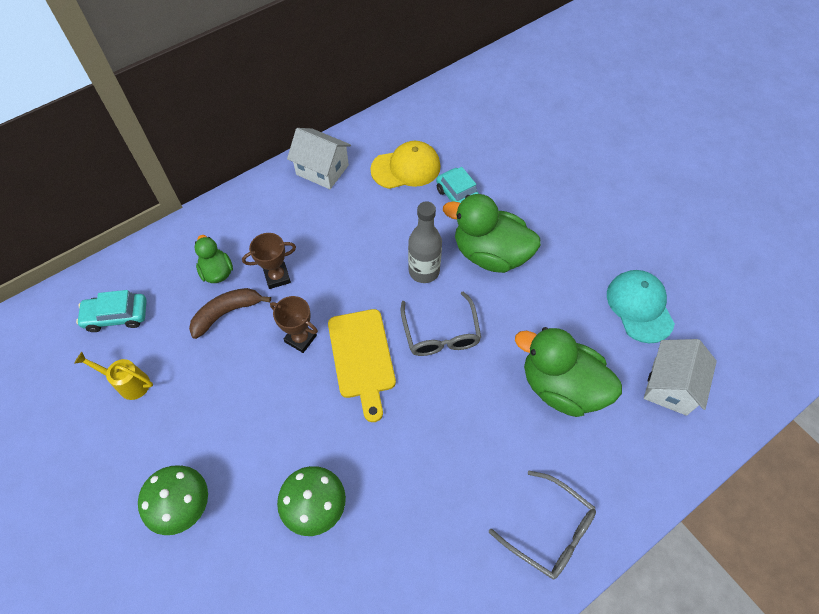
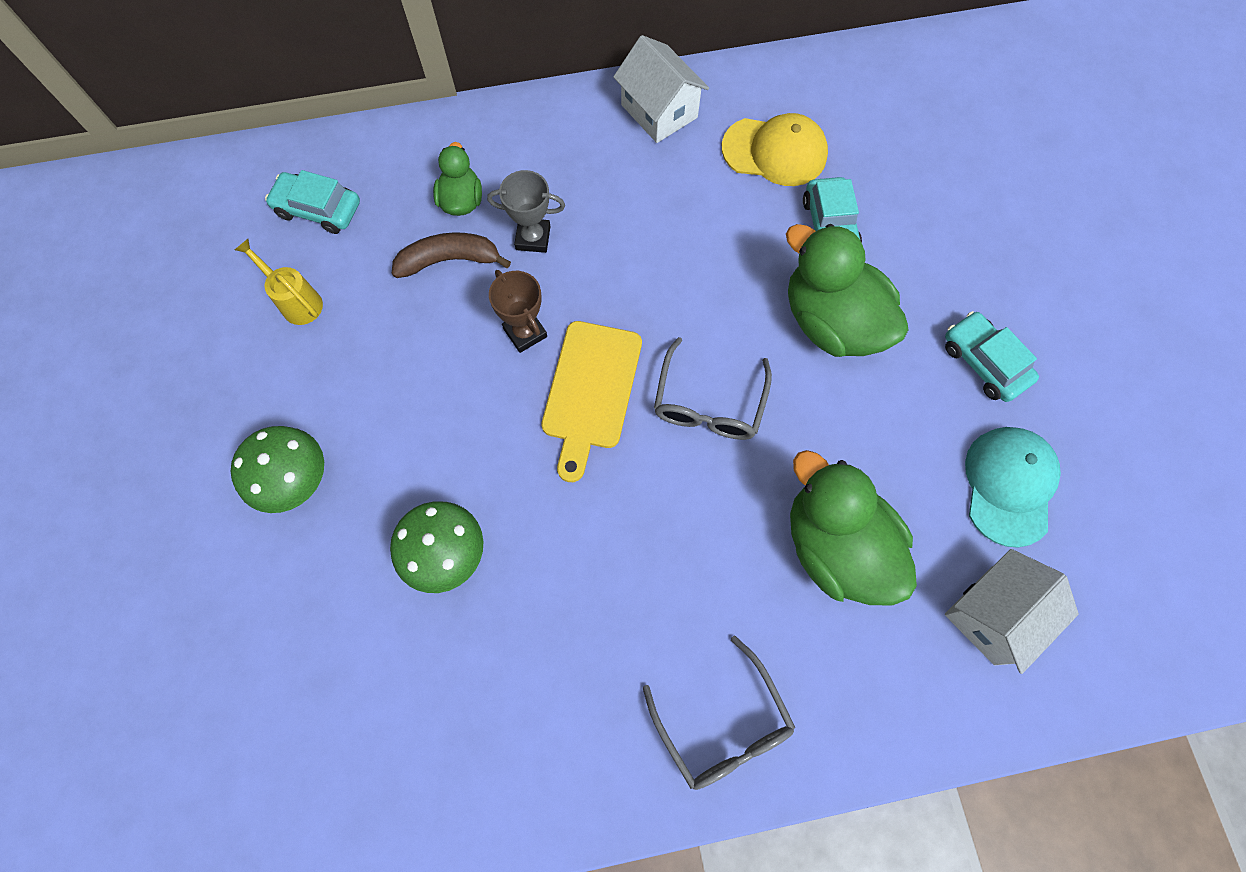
camera: 25 degrees right, 10 degrees up
brown trophy [242,233,296,289] -> grey trophy [487,170,565,253]
grey bottle [408,201,442,283] -> none
none -> turquoise car [945,311,1039,402]

